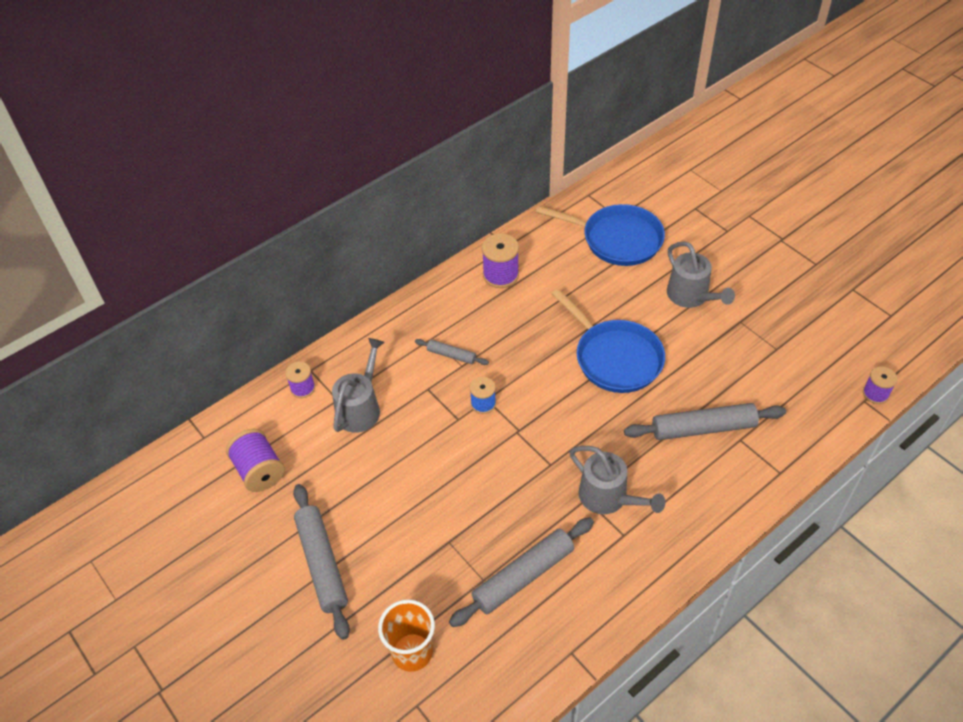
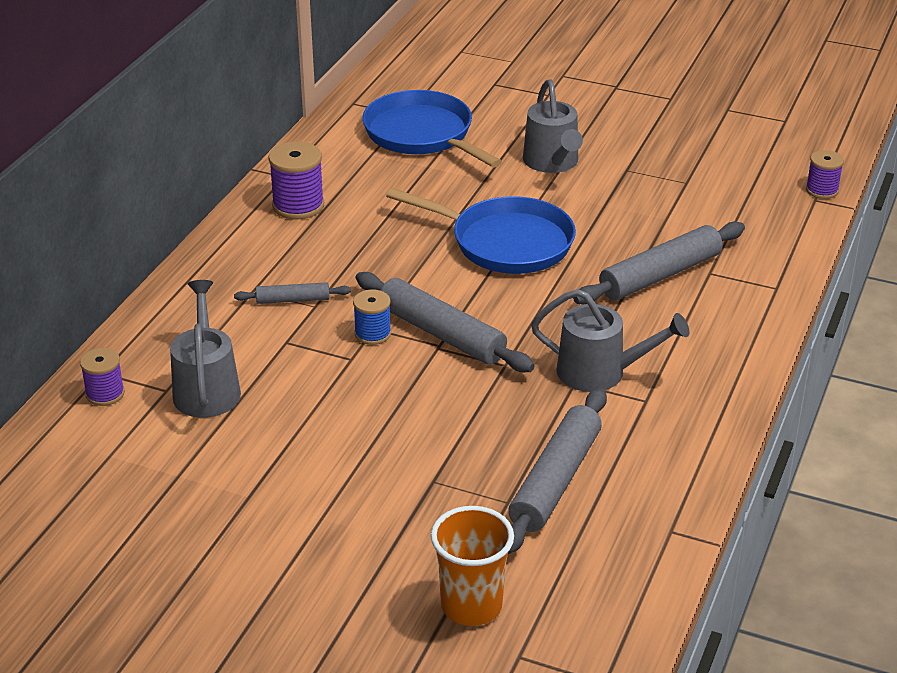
camera: 30 degrees left, 15 degrees down
purple spool [226,429,285,492] -> none
grey rolling pin [293,484,350,640] -> grey rolling pin moved to [356,272,535,372]
blue pan [536,204,665,266] -> blue pan turned 120 degrees counterclockwise [362,90,502,167]
grey watering can [667,242,735,308] -> grey watering can turned 45 degrees clockwise [523,79,583,173]

